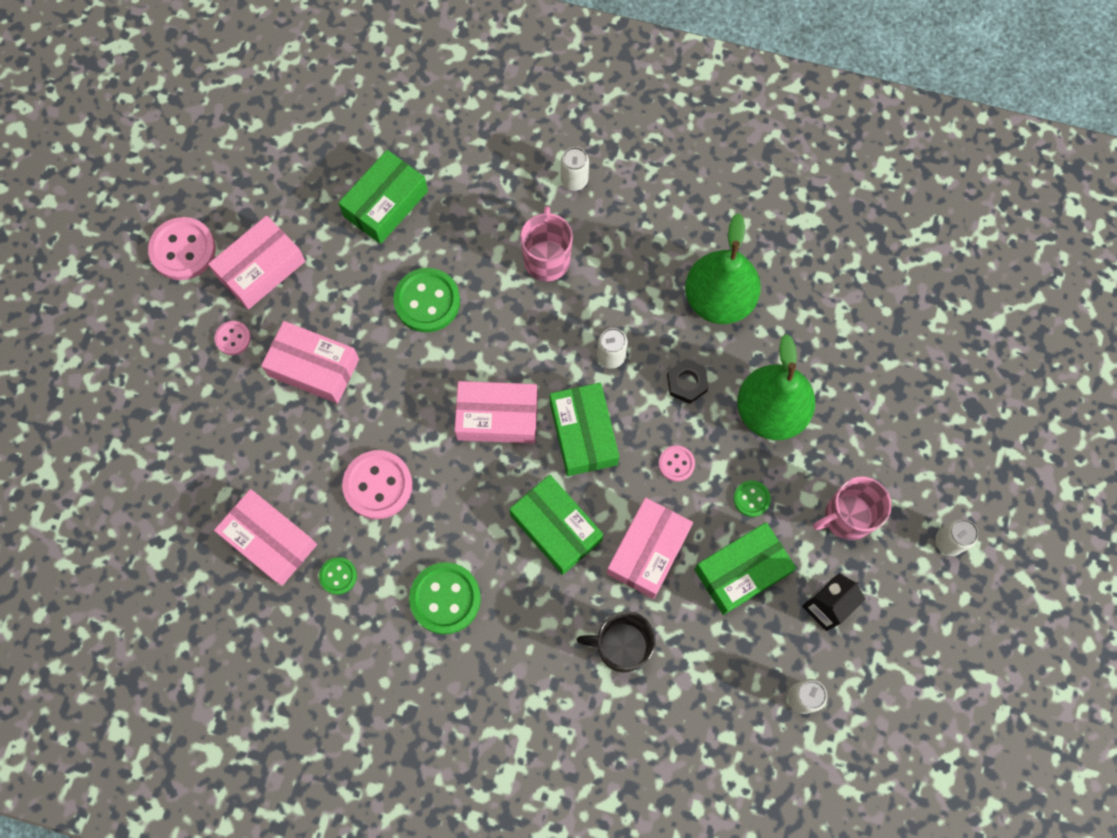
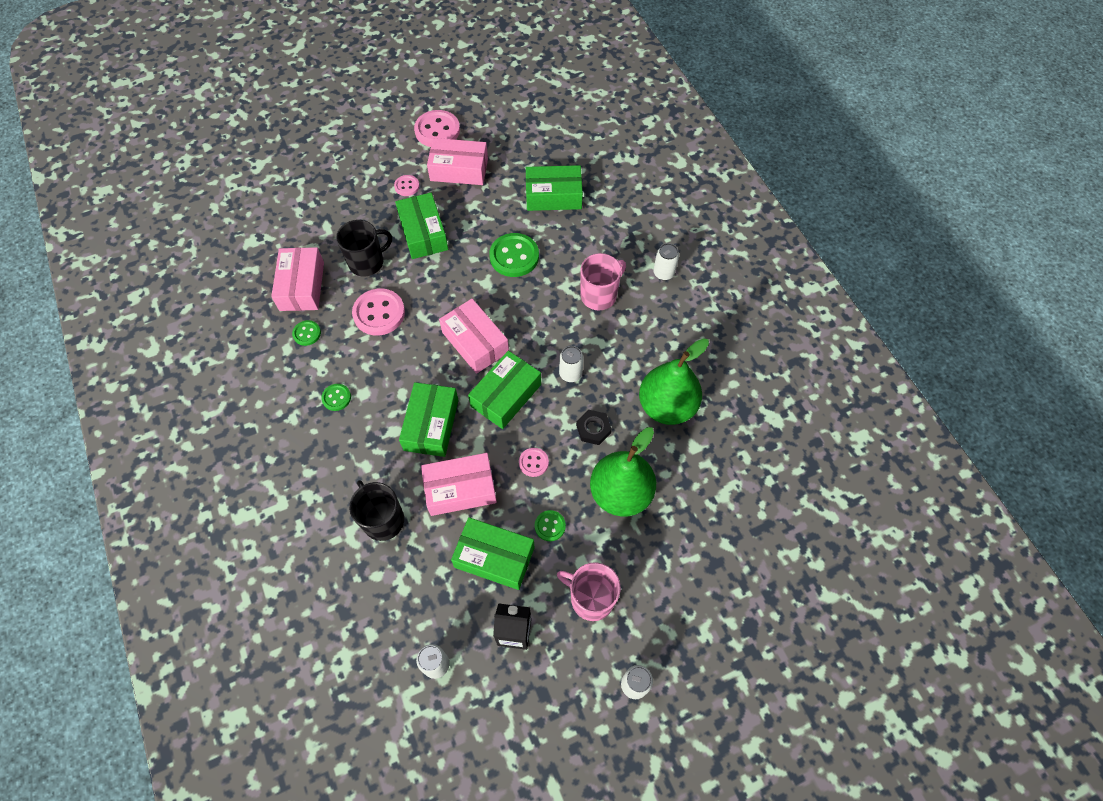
camera: 50 degrees right, 10 degrees down
pink box [261,321,359,404] -> green box [395,193,448,259]
green button [409,562,481,634] -> green button [321,384,351,411], size x0.53
none -> black mug [336,220,392,277]

